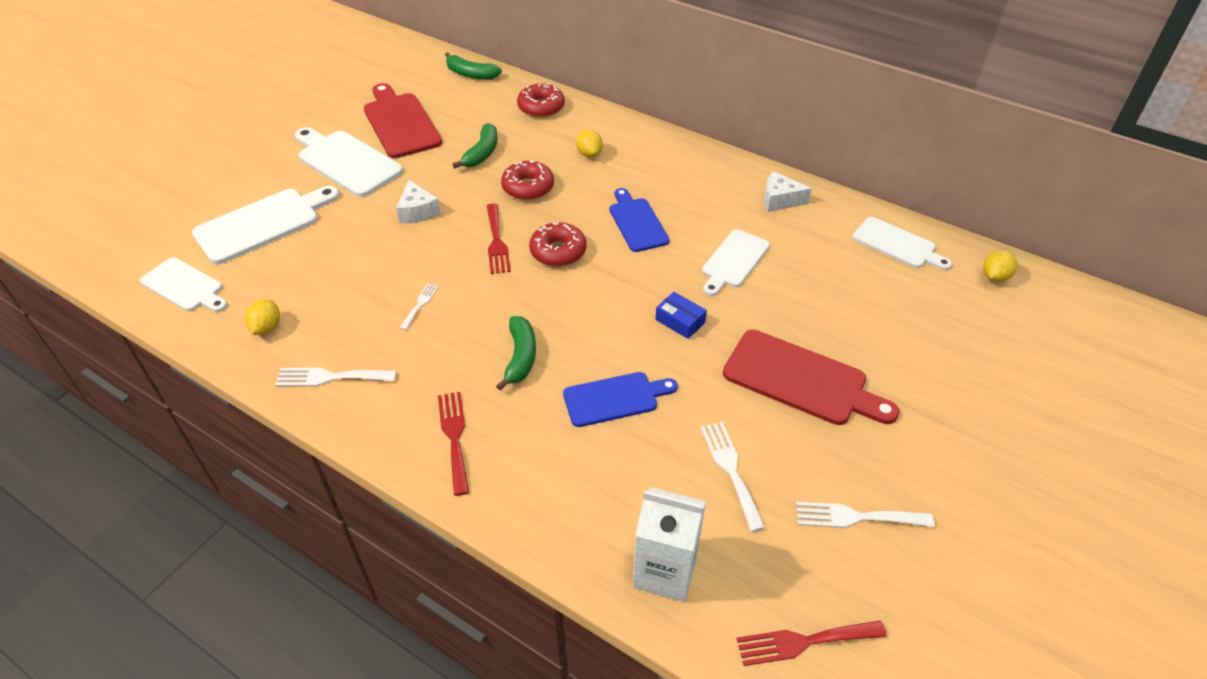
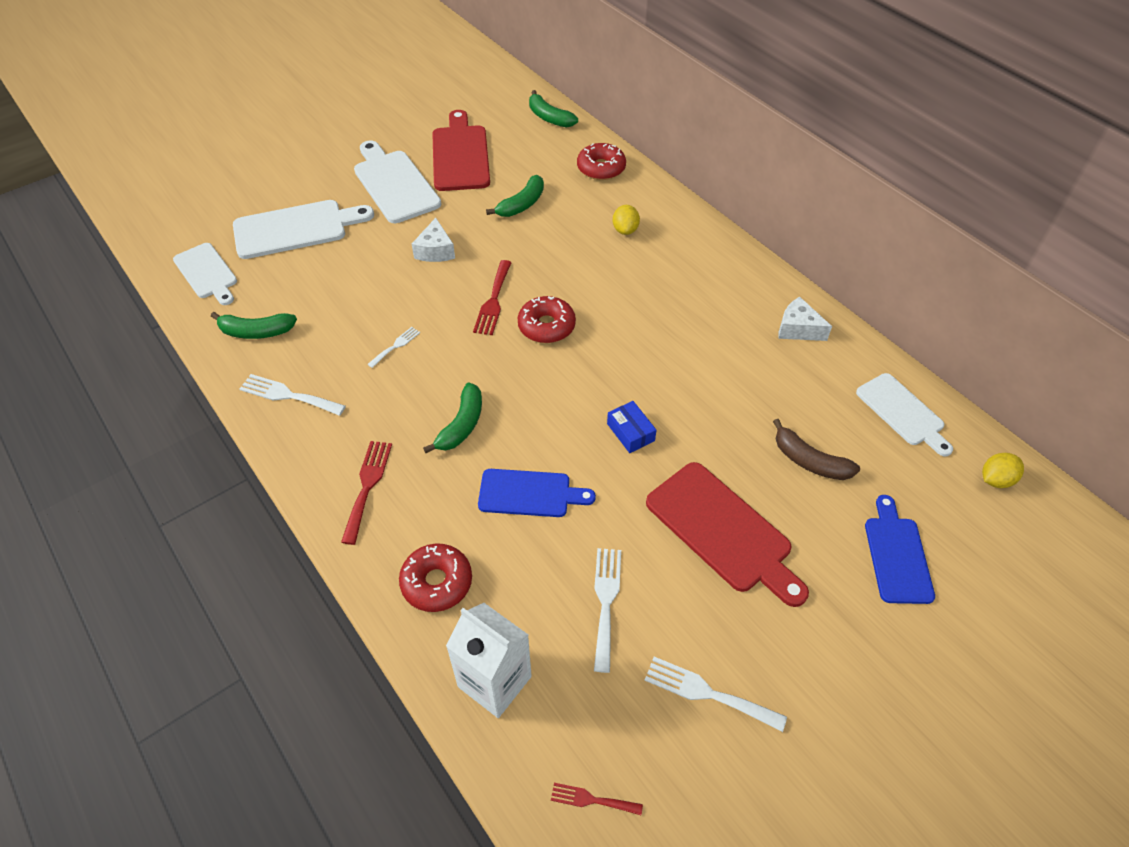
camera: 20 degrees right, 5 degrees up
yellow lemon [245,299,280,335] -> green banana [211,312,297,339]
red donut [501,160,554,200] -> red donut moved to [399,543,472,612]
blue cutting board [610,188,670,252] -> blue cutting board moved to [865,495,935,604]
white cutting board [702,229,770,296] -> none
red fork [736,621,887,666] -> red fork [551,783,643,815], size x0.60
none -> brown banana [773,419,860,480]

